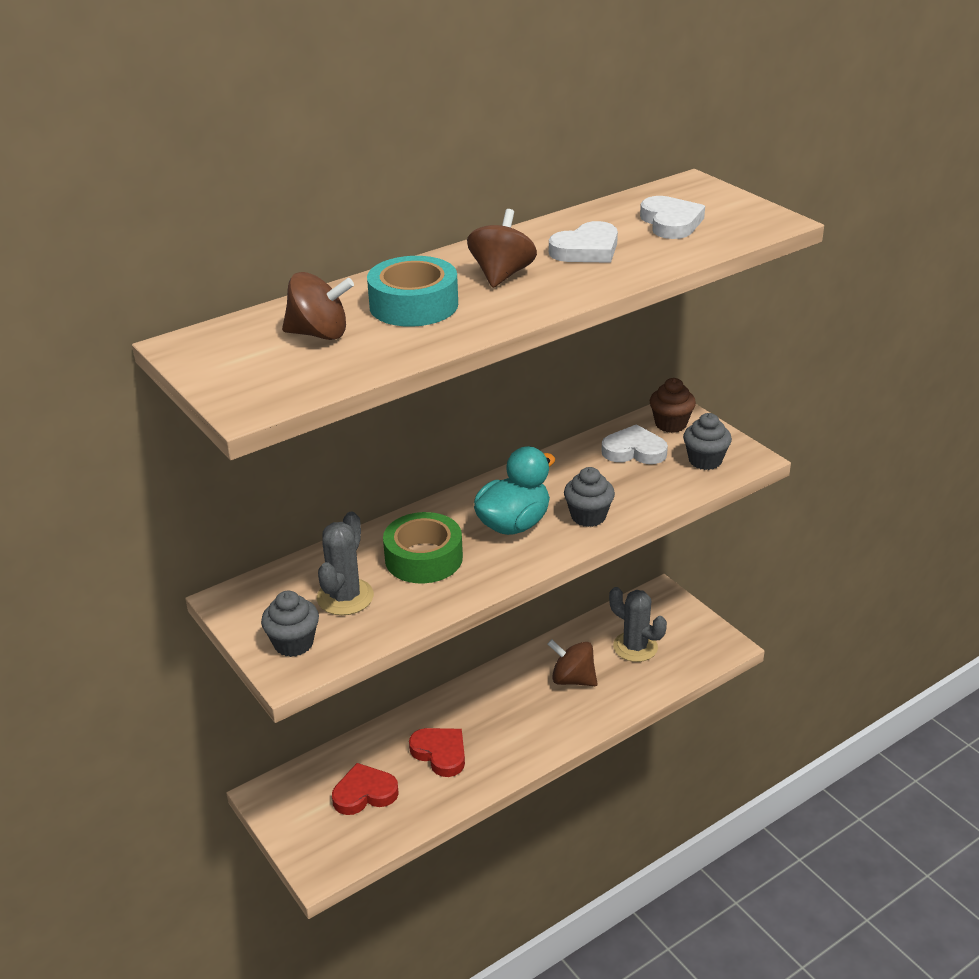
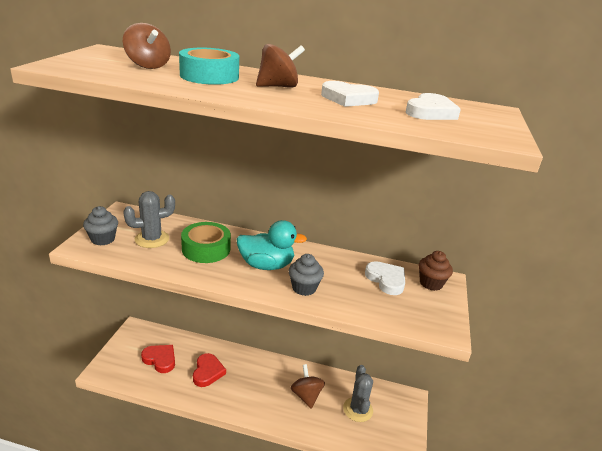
camera: 45 degrees right, 5 degrees down
grey cupcake [683,413,732,470] -> none

